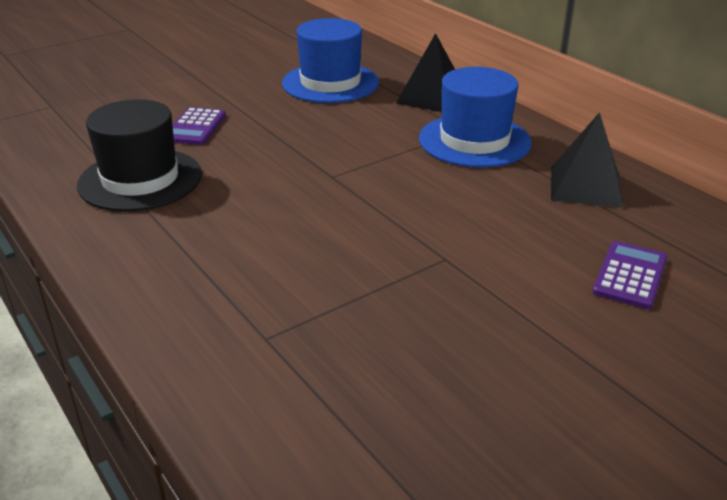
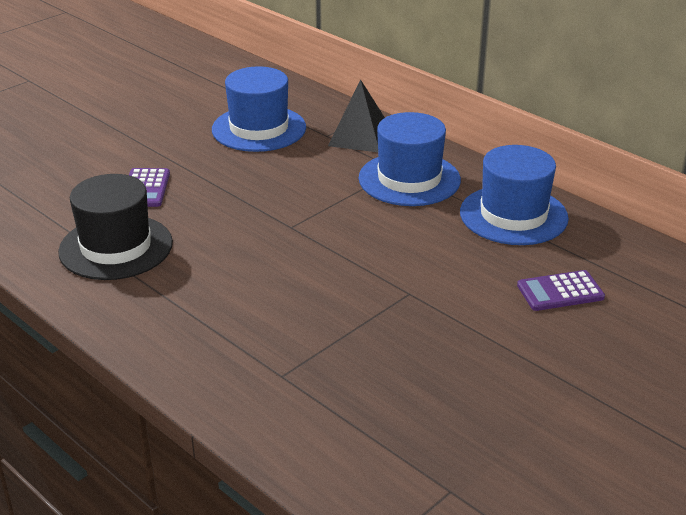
camera: 10 degrees left, 0 degrees up
black pyramid [551,112,623,208] -> blue hat [460,145,569,245]
purple calculator [592,241,667,309] -> purple calculator turned 120 degrees counterclockwise [517,270,605,311]

